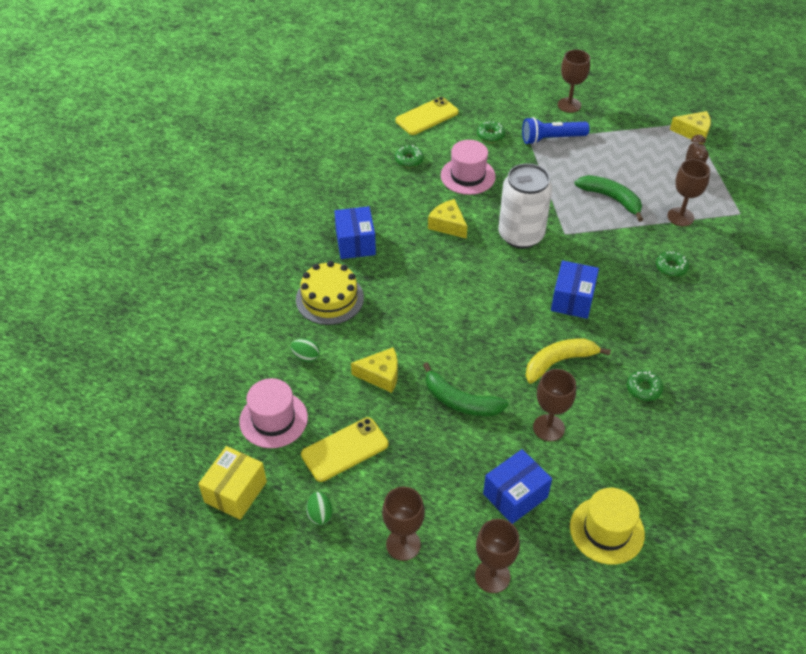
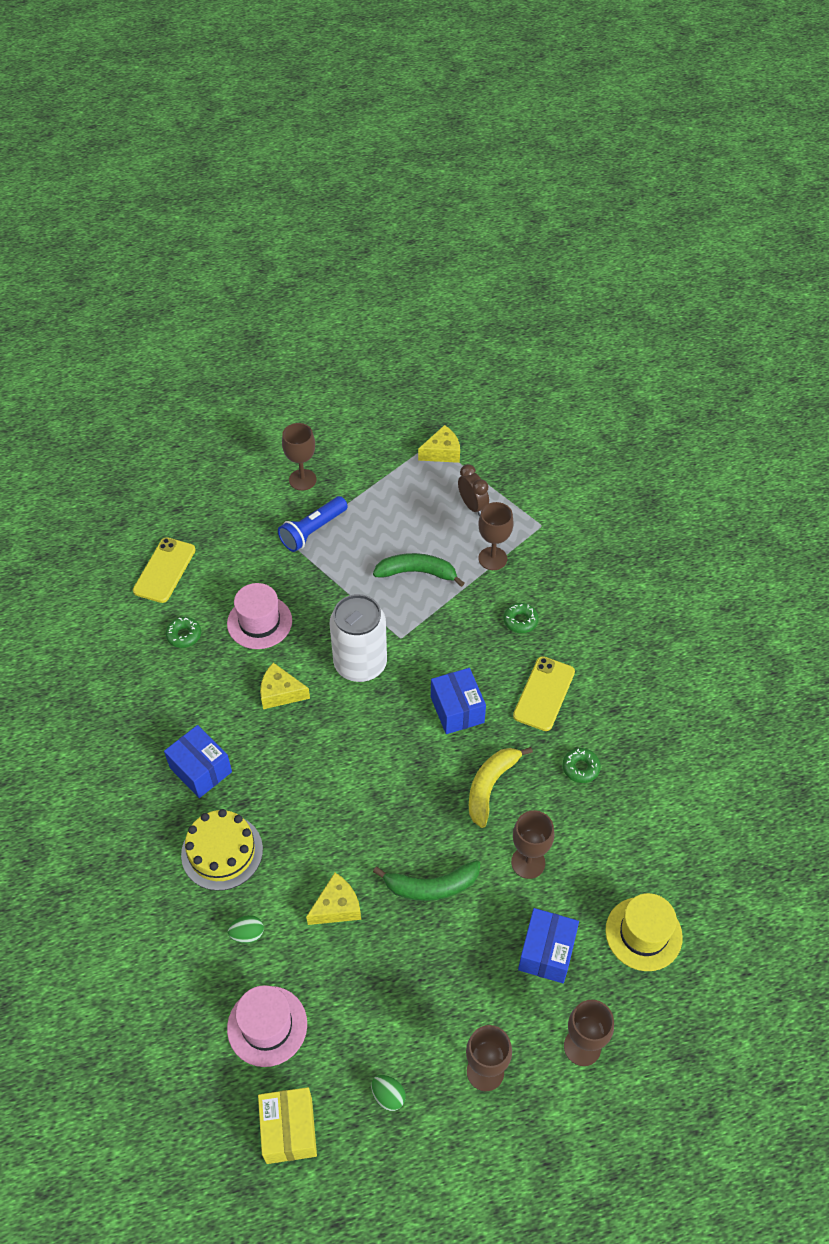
camera: 35 degrees left, 5 degrees up
yellow phone [301,417,389,482] -> yellow phone moved to [513,656,575,731]
green donut [477,121,505,143] -> none

